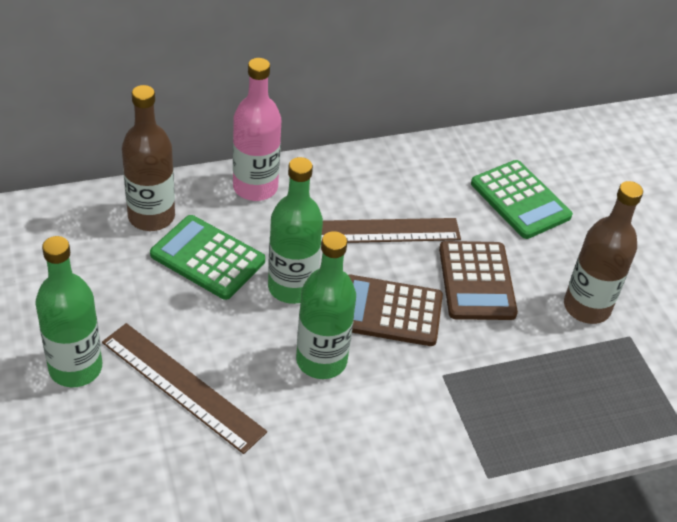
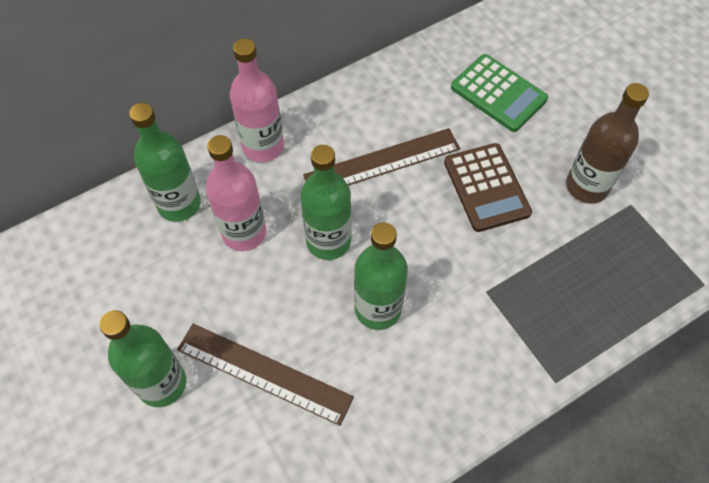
camera: 10 degrees left, 15 degrees up
brown bottle [122,85,175,231] -> green bottle [129,103,201,222]
green calculator [150,215,265,300] -> pink bottle [206,135,266,251]
brown calculator [348,275,443,346] -> none

